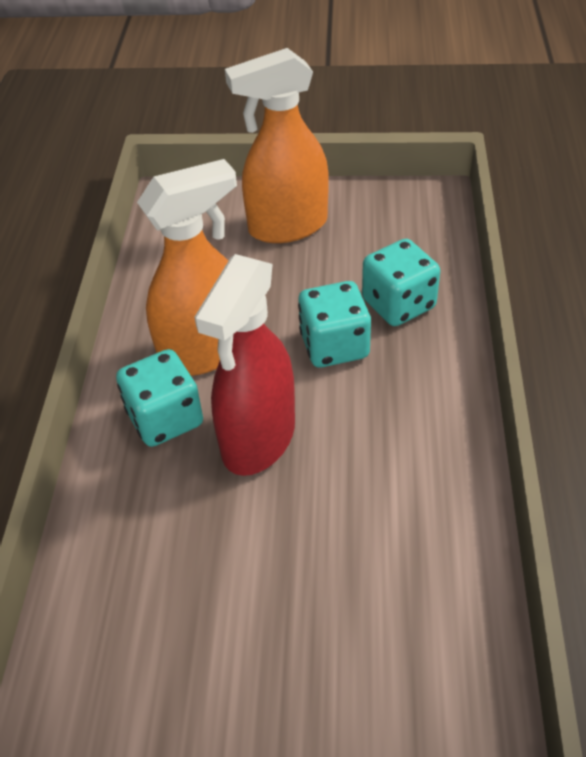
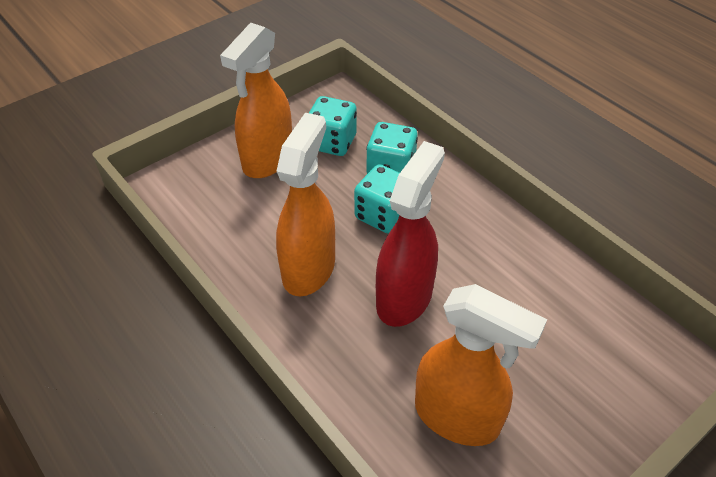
camera: 45 degrees left, 0 degrees up
turquoise dice [116,349,203,447] -> turquoise dice moved to [309,96,357,156]
red spray bottle [195,254,295,476] -> red spray bottle turned 135 degrees counterclockwise [376,141,445,327]
none -> orange spray bottle [415,284,547,446]

